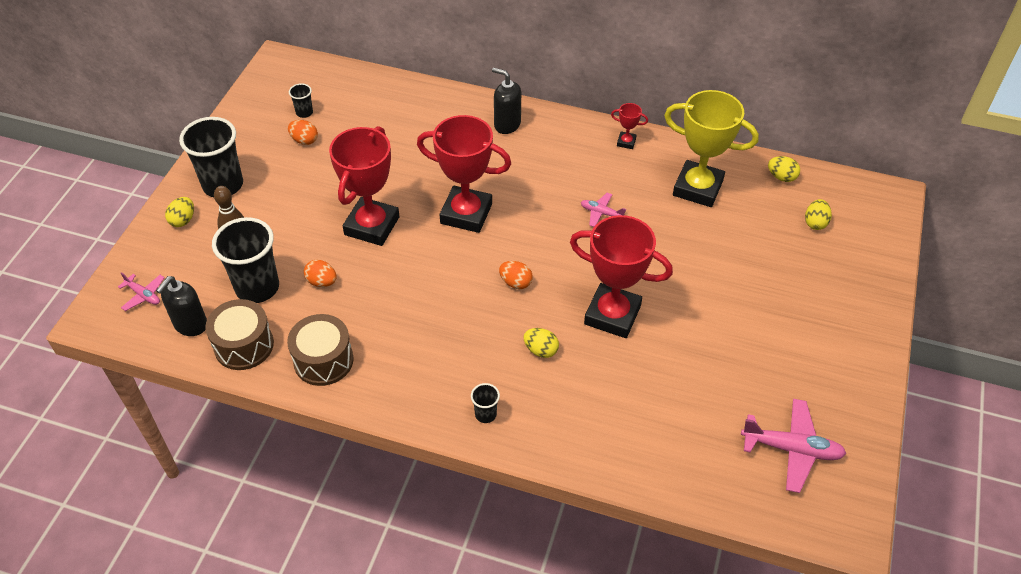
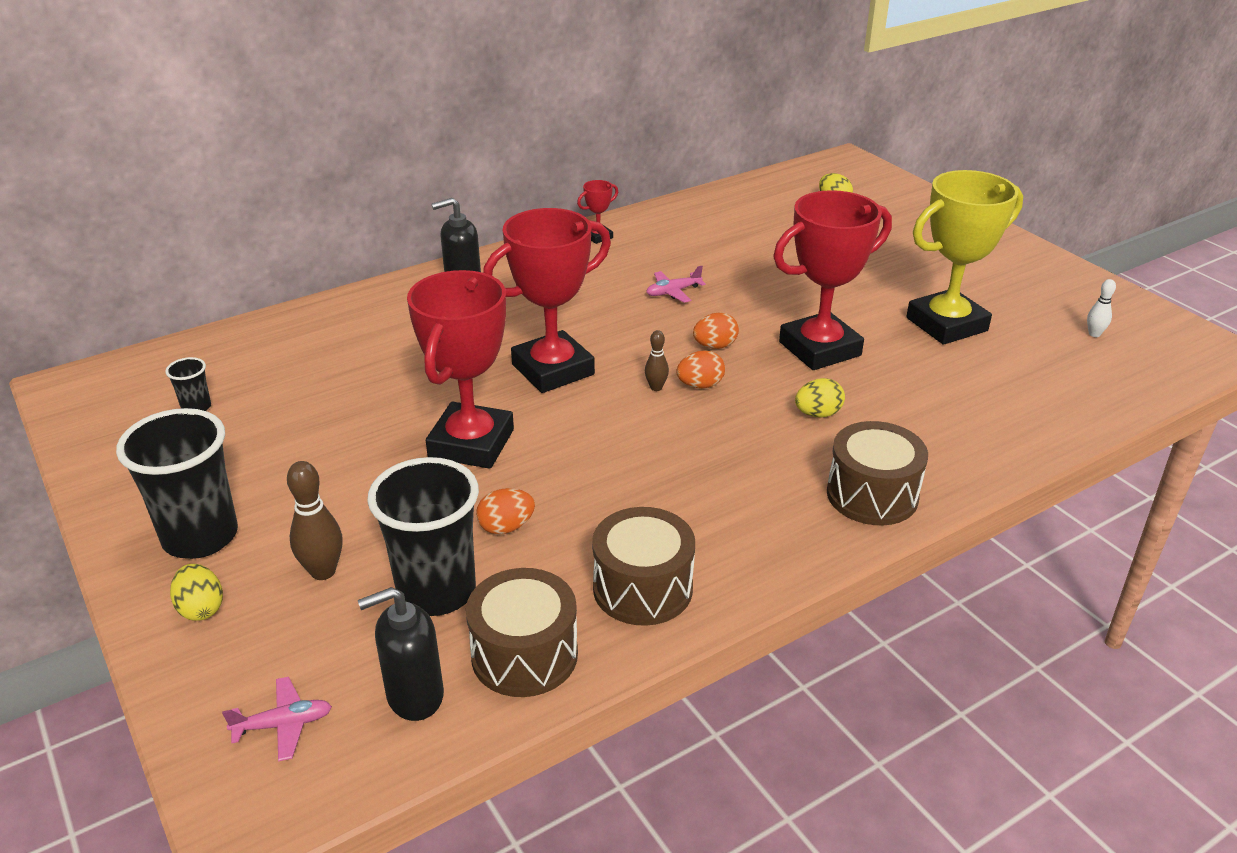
camera: 50 degrees left, 15 degrees down
black soap dispenser [156,276,207,336] -> black soap dispenser turned 90 degrees clockwise [358,587,444,721]
orange egg [288,120,318,145] -> orange egg moved to [693,312,739,349]
red trophy [329,126,400,246] -> red trophy turned 45 degrees clockwise [407,270,514,469]
black cup [471,383,500,423] -> brown drum [827,421,928,526]
yellow trophy [664,90,759,207] -> yellow trophy moved to [906,170,1023,345]
pink plane [741,399,846,493] -> white bowling pin [1087,279,1116,337]
yellow egg [768,156,800,182] -> none
none -> brown bowling pin [645,330,669,391]

